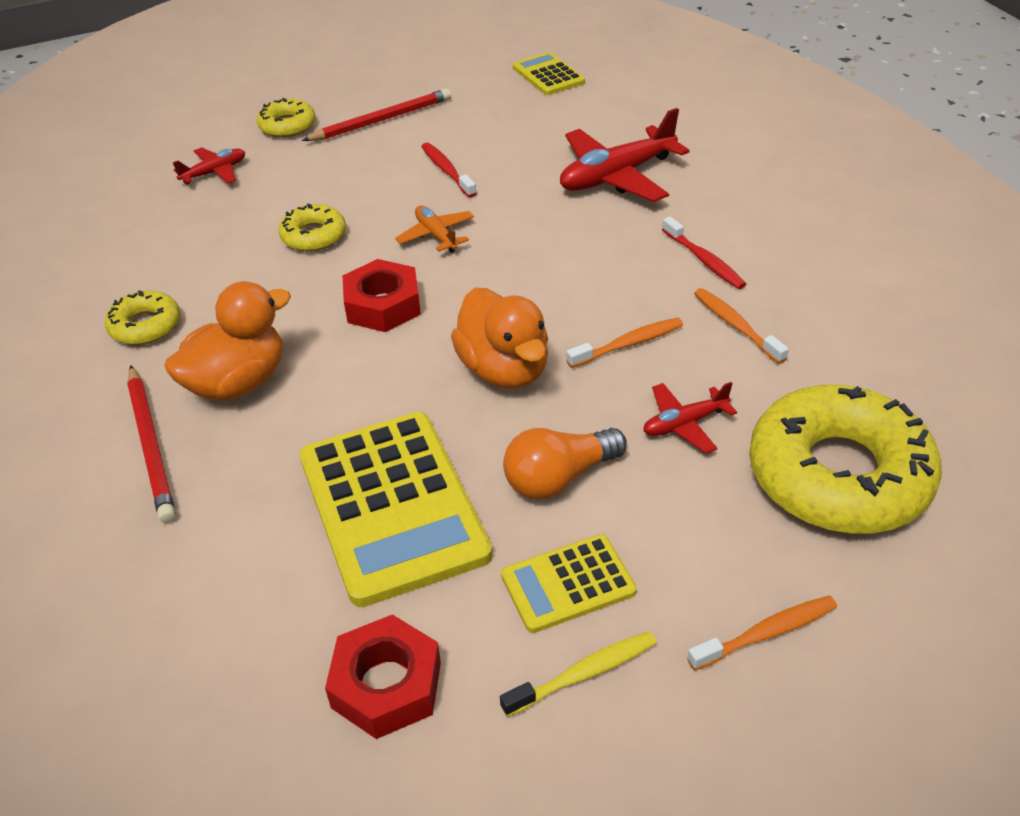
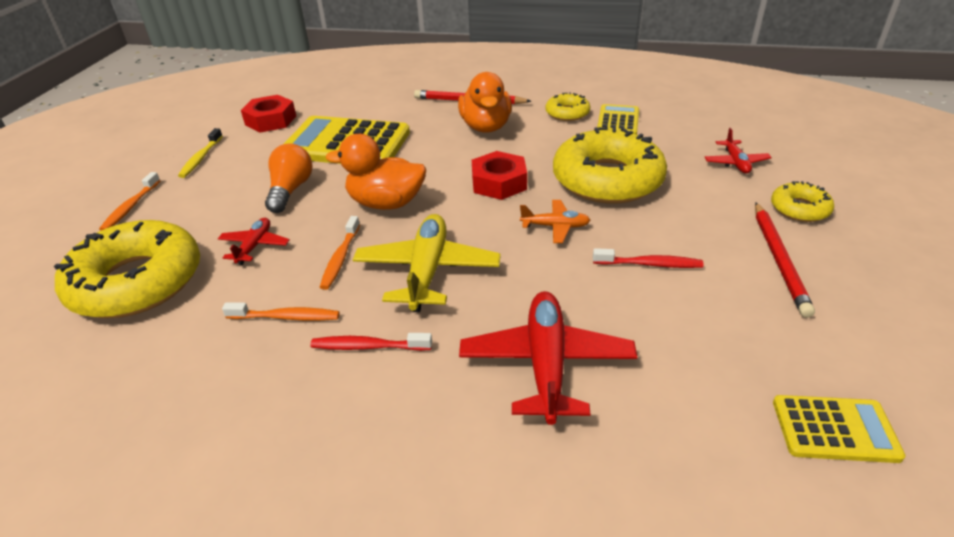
camera: 125 degrees right, 5 degrees down
yellow donut [279,204,346,252] -> yellow donut [553,127,667,203], size x2.10
yellow calculator [501,534,637,633] -> yellow calculator moved to [597,104,639,134]
none -> yellow plane [353,214,501,312]

